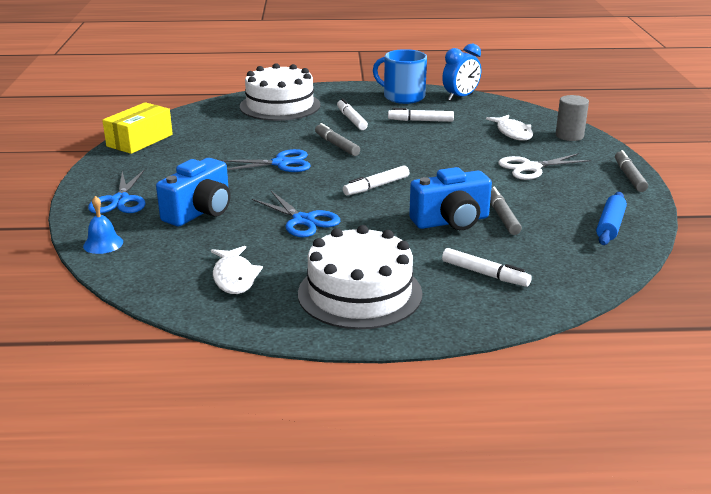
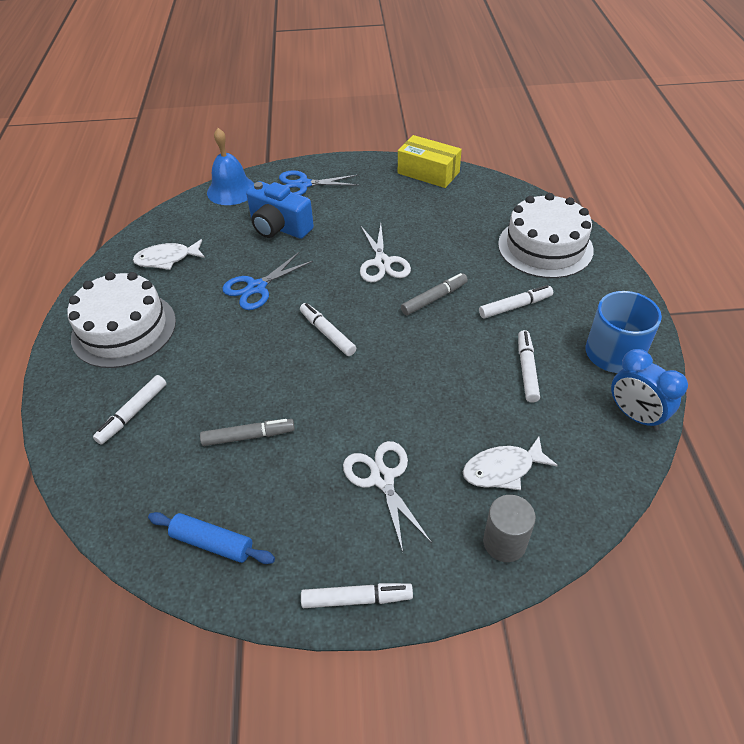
camera: 90 degrees right, 20 degrees up
blue bell [83,196,123,254] -> blue bell [207,128,254,205], size x1.71
blue scissors [219,149,311,172] -> white scissors [360,224,411,283]
blue camera [409,167,492,230] -> none
grey marker [615,150,648,192] -> white marker [301,583,413,608]

